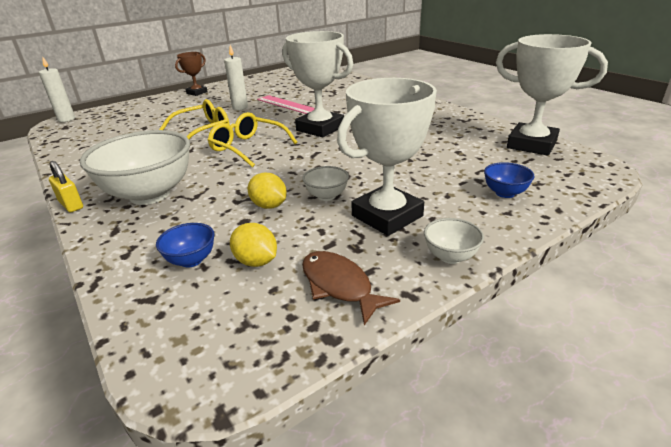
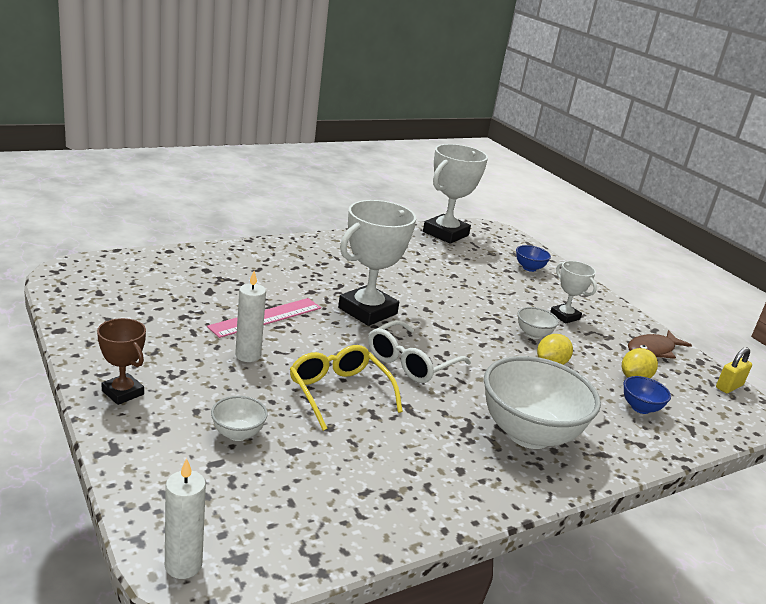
camera: 90 degrees left, 5 degrees down
yellow padlock [49,161,83,212] -> yellow padlock moved to [716,347,752,393]
yellow glasses [208,112,297,168] -> white glasses [368,320,471,383]
white trophy [337,78,437,236] -> white trophy [550,261,597,324], size x0.54
white bowl [424,218,484,264] -> white bowl moved to [211,396,268,441]

